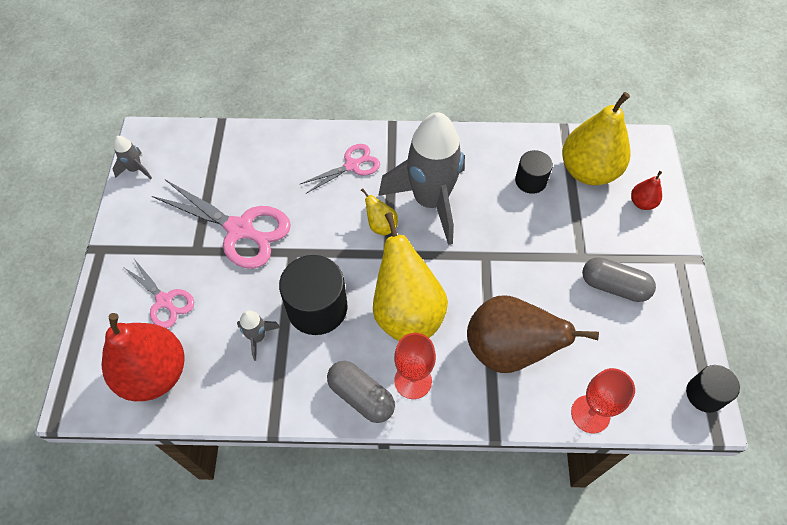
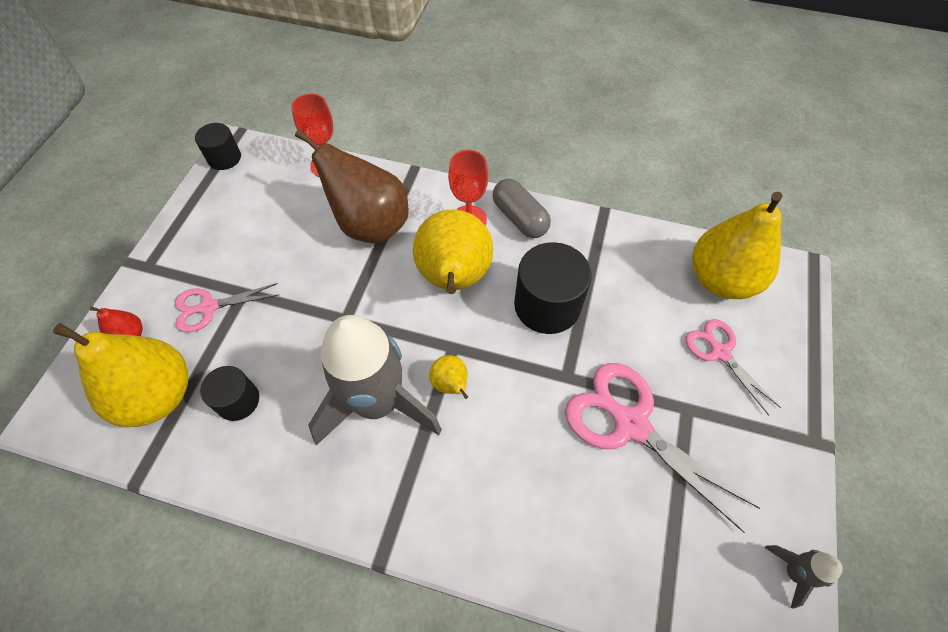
camera: 165 degrees left, 0 degrees up
red pear [101,313,185,401] -> yellow pear [692,192,783,299]
grey rocket [237,310,280,361] -> none
pink scissors [300,144,380,194] -> pink scissors moved to [175,283,278,332]
grey capsule [582,257,656,302] -> none

